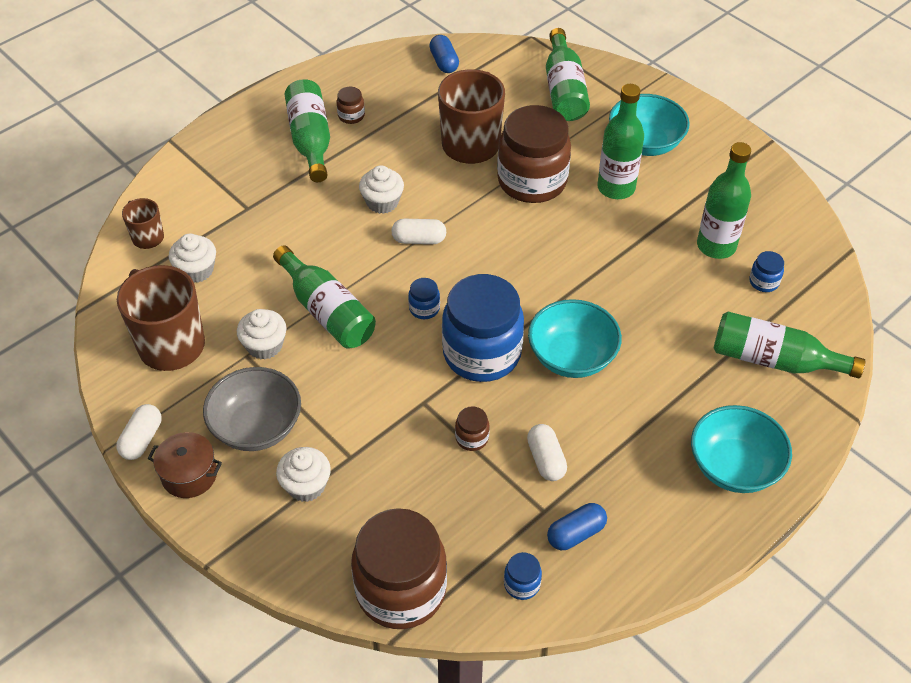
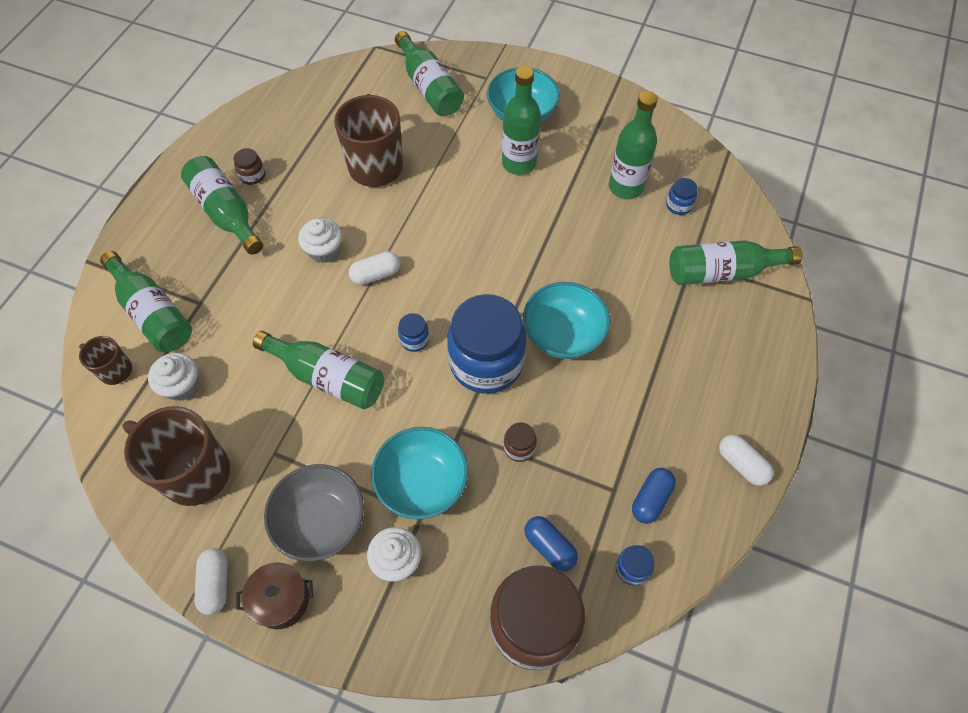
camera: 25 degrees left, 10 degrees up
white cupcake [237,309,287,360] -> none
blue capsule [429,35,459,73] -> blue capsule moved to [525,516,578,571]
brown jar [497,105,571,203] -> none
white capsule [527,424,567,481] -> white capsule moved to [719,435,773,486]
turquoise bowl [691,405,792,493] -> turquoise bowl moved to [371,427,468,519]
none -> green bottle [100,251,192,352]

